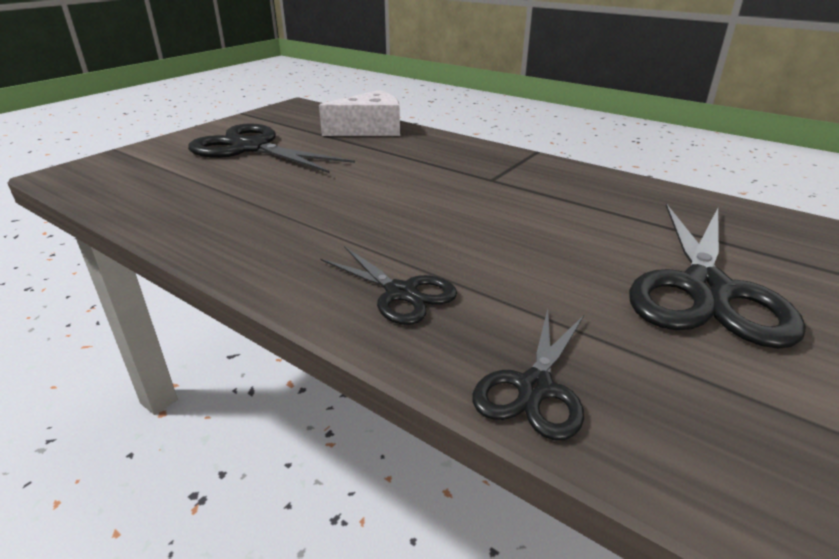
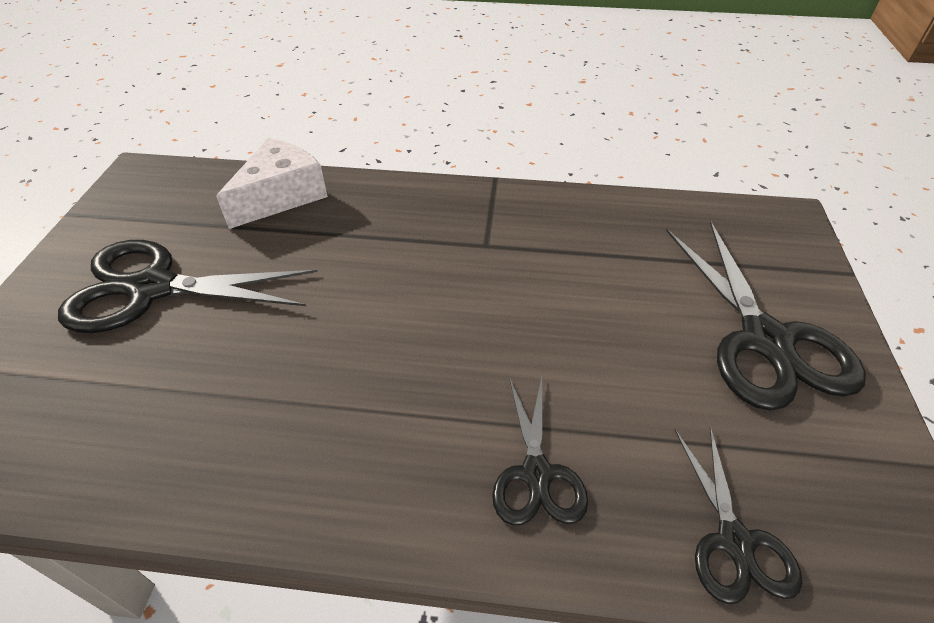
camera: 30 degrees left, 15 degrees up
black scissors [321,246,457,325] -> black scissors turned 75 degrees clockwise [492,377,588,525]

